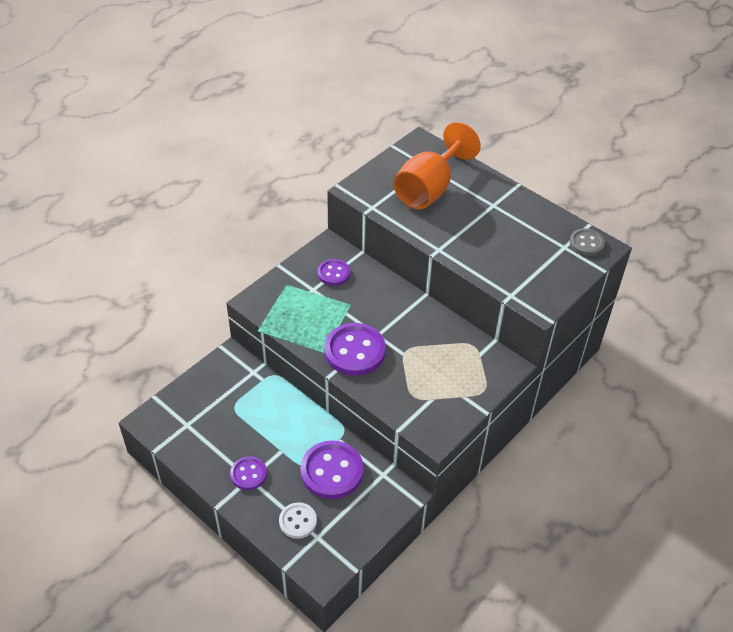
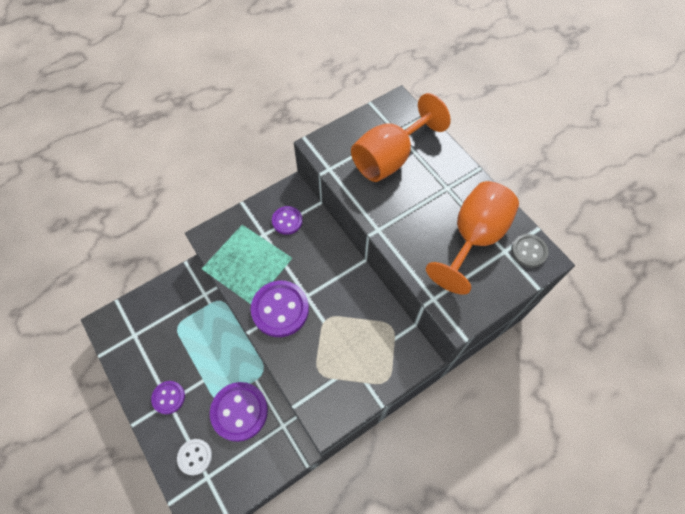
camera: 15 degrees right, 15 degrees up
none -> orange goblet [426,181,519,295]

